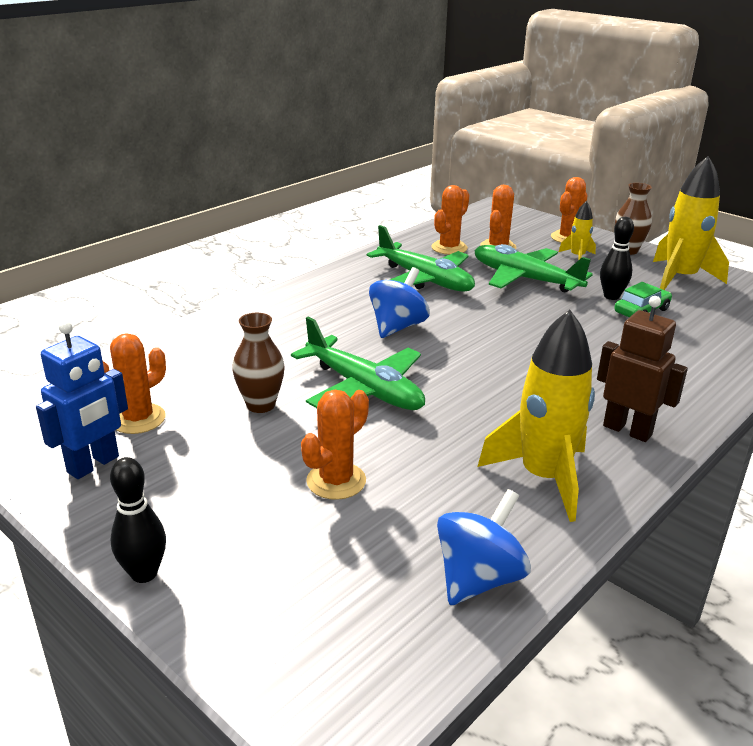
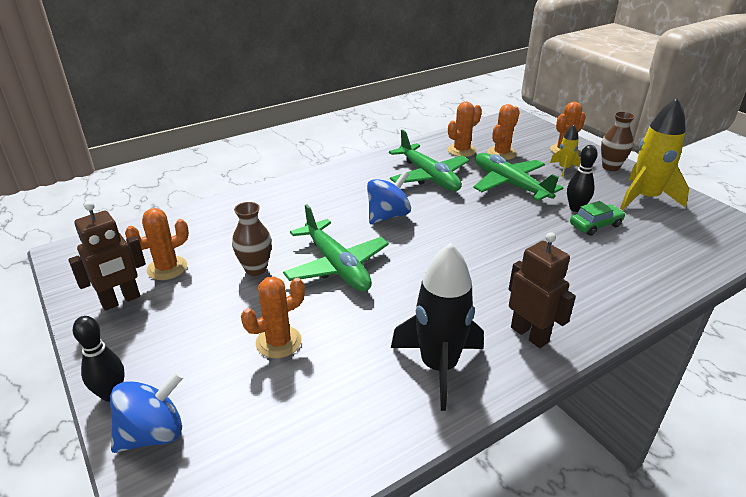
camera: 15 degrees right, 5 degrees up
blue robot [36,321,128,479] -> brown robot [68,201,146,311]
blue spinning top [437,489,531,605] -> blue spinning top moved to [110,371,184,453]
yellow rocket [477,310,595,522] -> black rocket [391,243,484,411]

